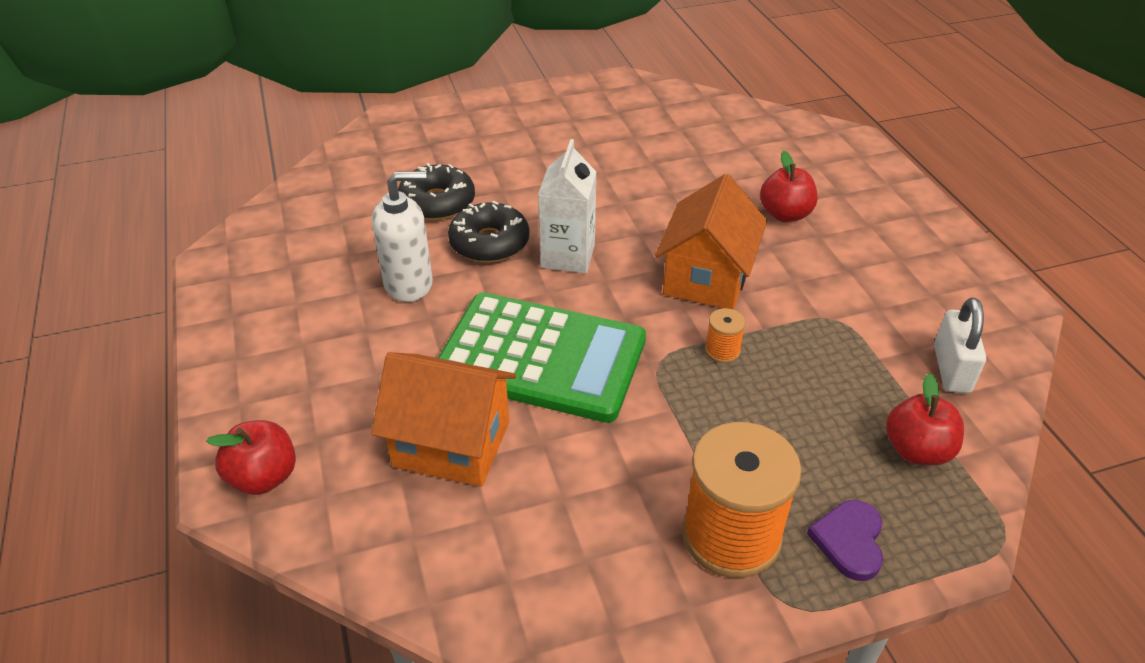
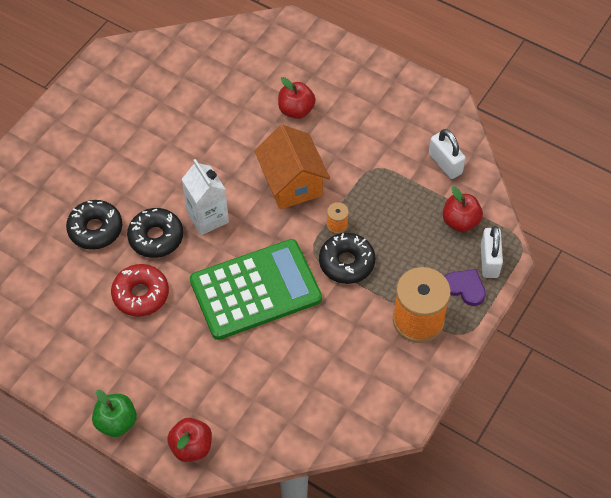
camera: 40 degrees left, 15 degrees up
orange house [371,352,516,487] -> none
white soap dispenser [372,171,433,302] -> red donut [111,264,169,317]
purple heart [807,500,883,581] -> purple heart turned 150 degrees clockwise [445,269,486,306]
none -> green apple [92,390,137,437]
none -> black donut [319,233,376,284]
none -> white padlock [481,226,503,278]

